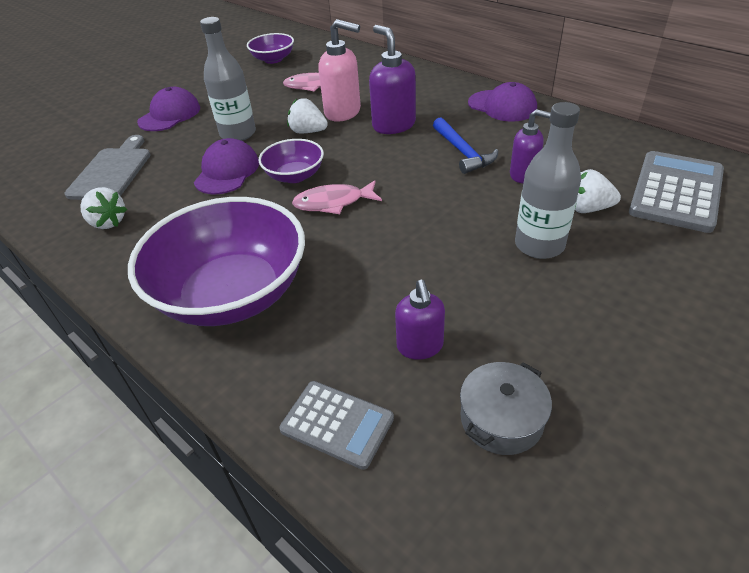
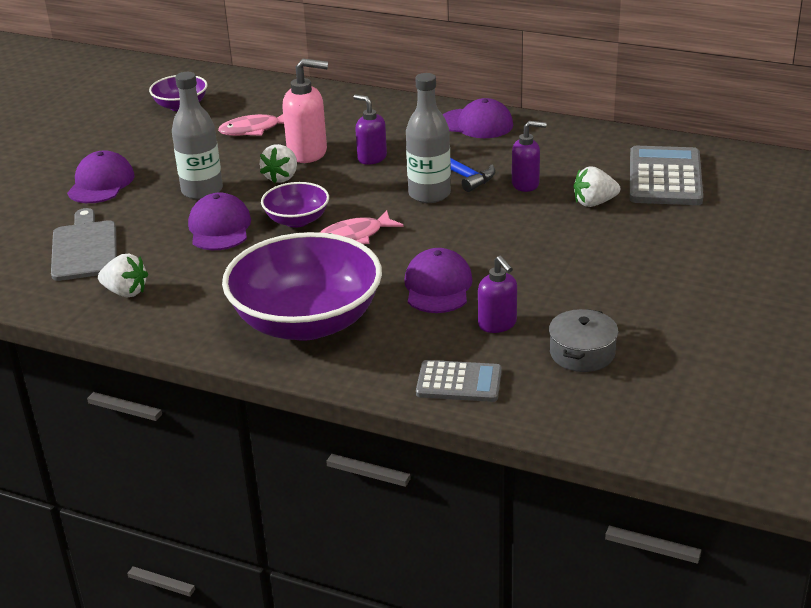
camera: 20 degrees left, 10 degrees down
white strawberry [287,98,328,133] -> white strawberry turned 75 degrees counterclockwise [260,144,297,183]
purple soap dispenser [369,25,416,134] -> purple soap dispenser [353,95,387,165], size x0.66
grey bottle [515,102,581,259] -> grey bottle moved to [406,73,451,203]
none -> purple cap [404,248,473,313]

